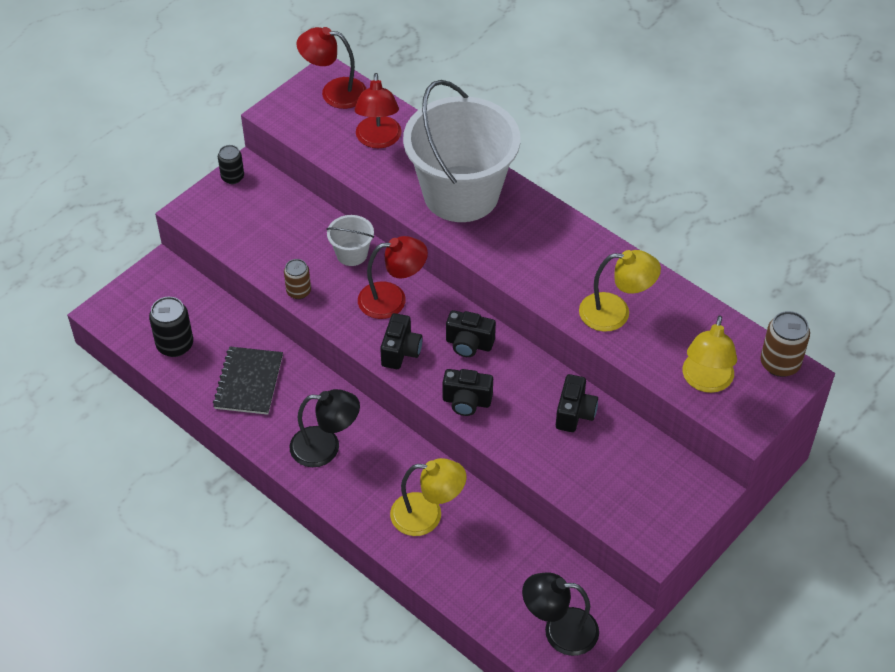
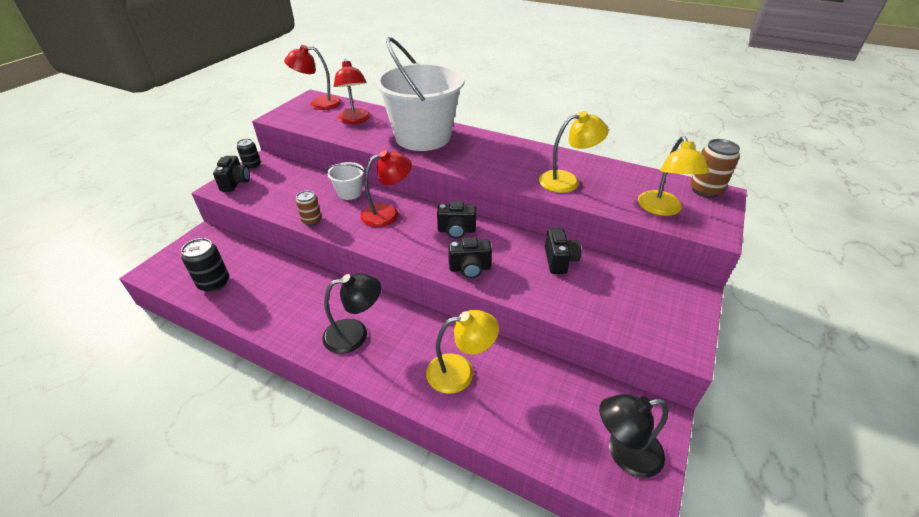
camera: 15 degrees left, 10 degrees down
black notebook [213,347,283,415] -> none
black camera [380,313,423,369] -> black camera moved to [213,156,250,192]

